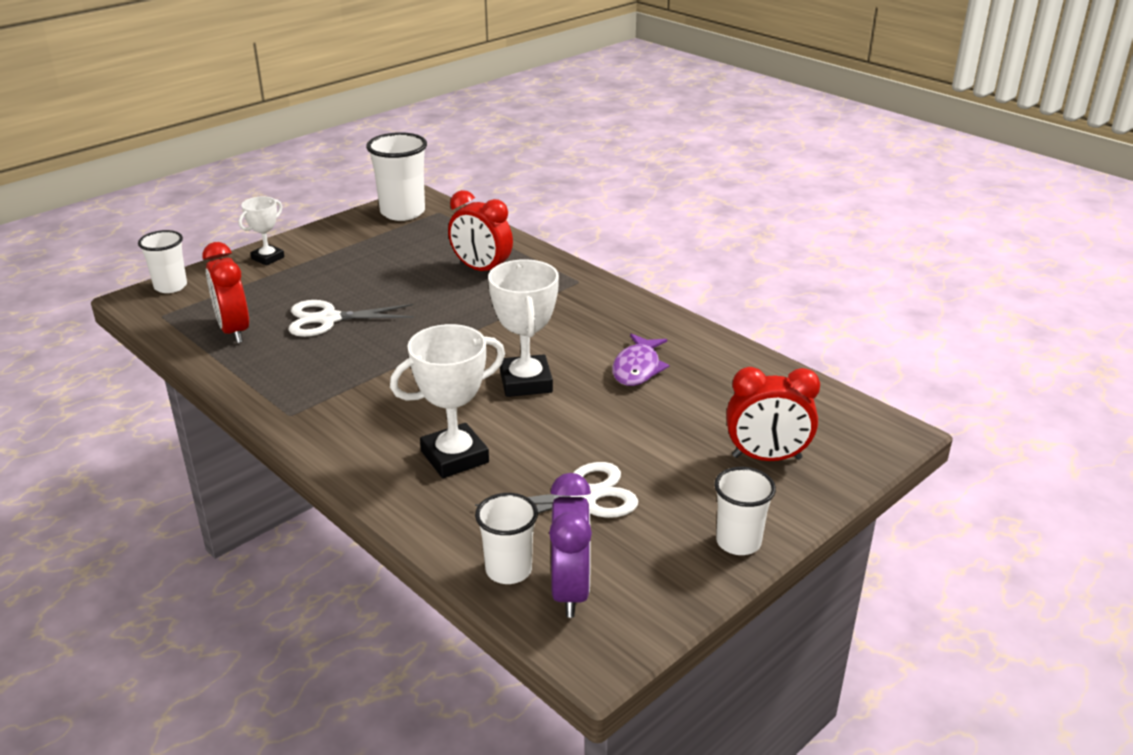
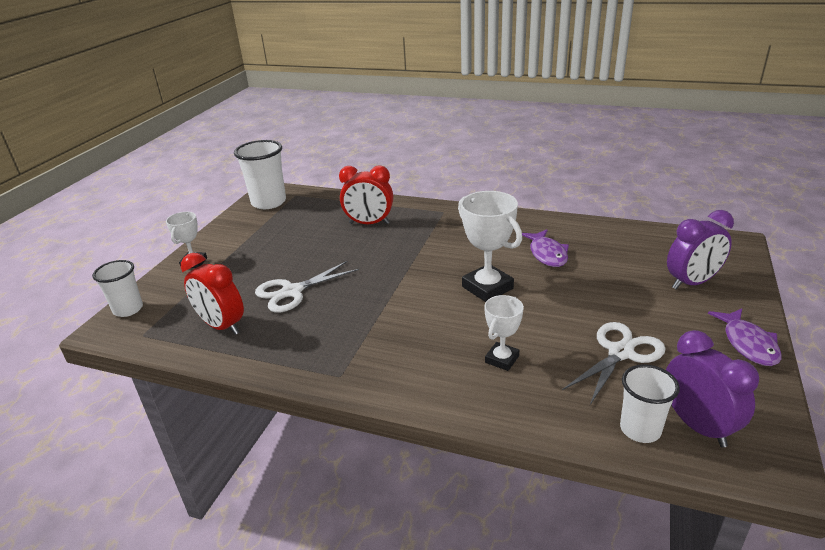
camera: 25 degrees left, 0 degrees up
white trophy [390,324,505,478] -> white trophy [484,295,524,371], size x0.60
white cup [714,467,776,555] -> purple fish [708,309,781,366]
red clock [726,367,820,461] -> purple clock [667,210,734,289]

